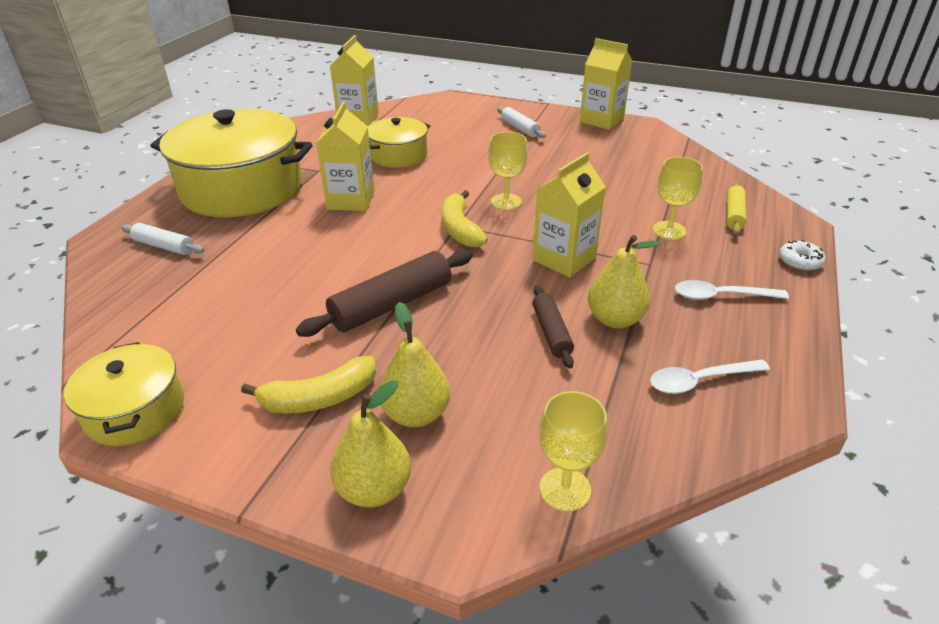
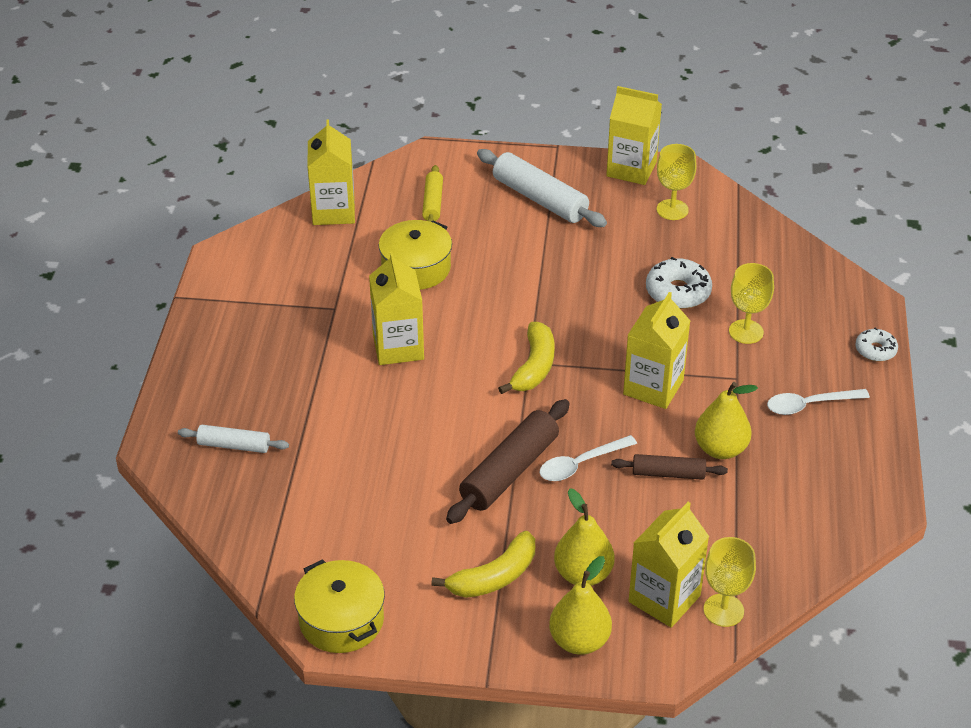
camera: 15 degrees left, 5 degrees up
yellow pot [151,109,313,217] -> none
yellow banana [441,190,488,247] -> yellow banana turned 135 degrees counterclockwise [498,322,554,394]
yellow goblet [488,132,528,210] -> yellow goblet moved to [657,144,697,220]
white rolling pin [497,107,546,138] -> white rolling pin [477,149,607,227], size x1.73
brown rolling pin [533,286,574,368] -> brown rolling pin turned 60 degrees counterclockwise [611,454,728,480]
white spoon [650,359,770,394] -> white spoon moved to [539,435,637,481]
yellow rolling pin [727,183,746,234] -> yellow rolling pin moved to [422,165,443,222]
none -> yellow carton [629,502,709,628]
none -> white donut [646,257,712,309]

